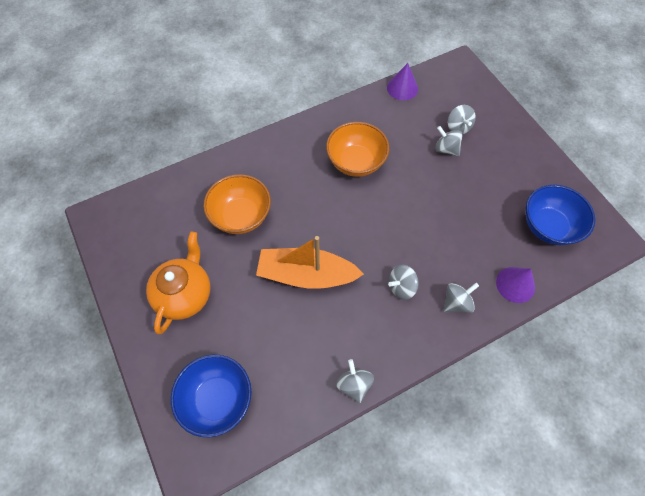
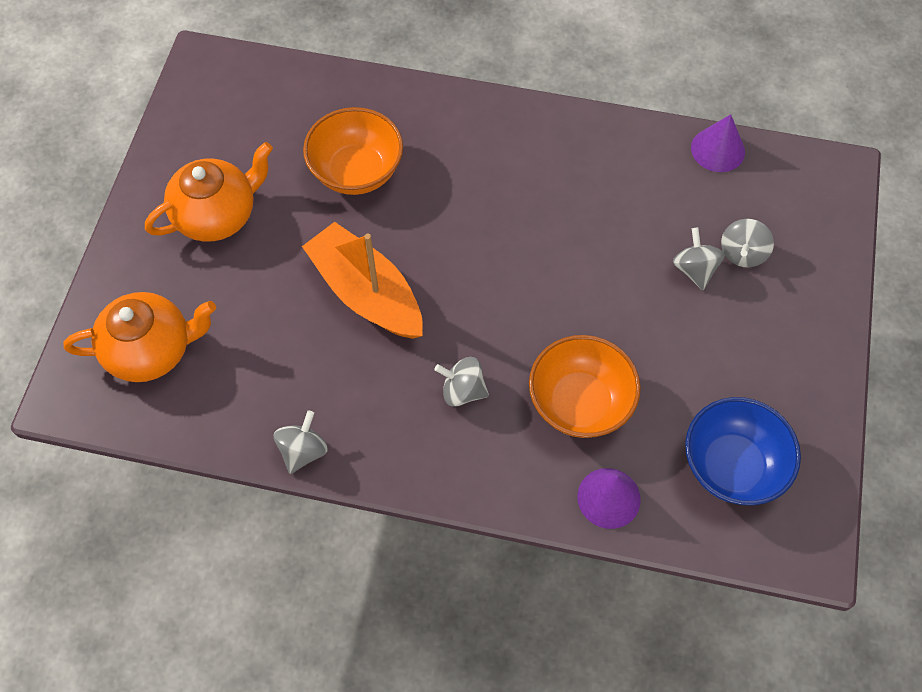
camera: 40 degrees right, 0 degrees up
blue bowl [171,355,251,437] -> orange teapot [63,292,216,382]
orange bowl [326,122,389,177] -> orange bowl moved to [529,335,641,438]
grey spinning top [443,283,479,313] -> none

